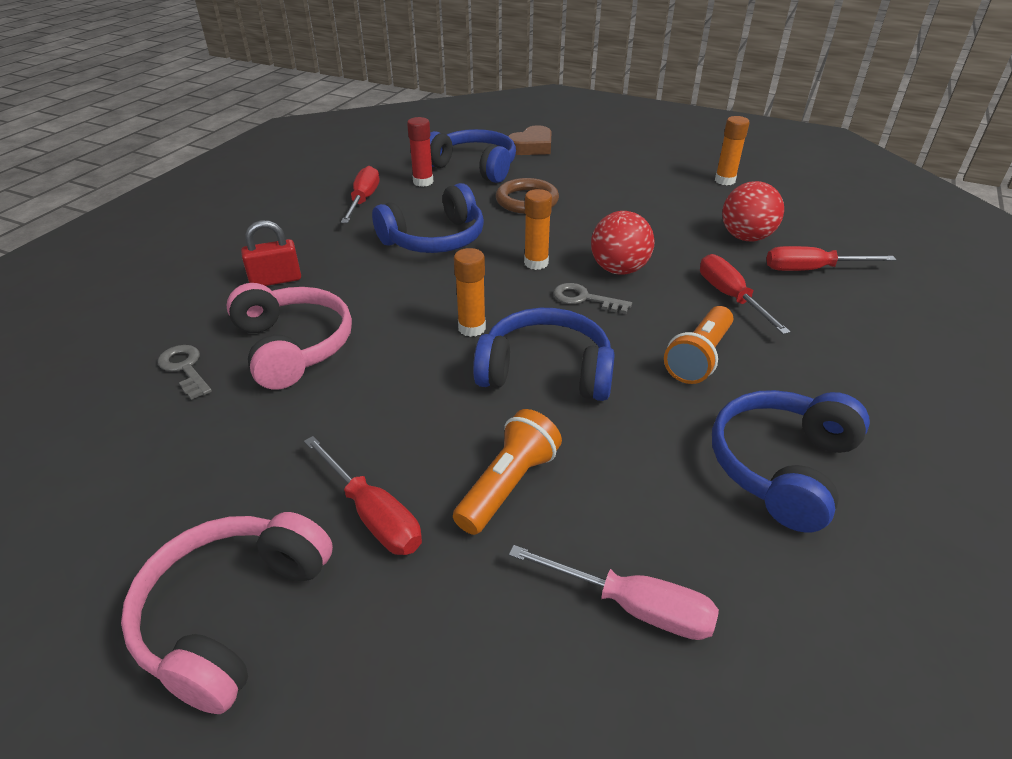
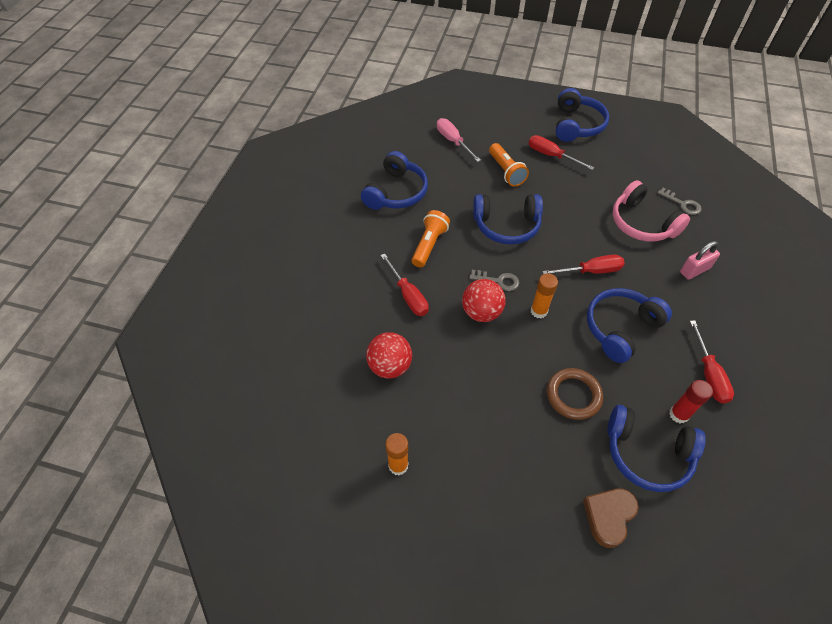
camera: 170 degrees right, 15 degrees up
pink headphones [121,512,333,714] -> blue headphones [556,88,609,142]
red padlock [241,220,301,286] -> pink padlock [680,241,720,280]
orange flashlight [453,409,562,535] -> orange flashlight turned 45 degrees counterclockwise [489,143,529,187]
orange glue stick [454,248,486,337] -> none
pink screwdriver [509,545,719,640] -> pink screwdriver turned 45 degrees clockwise [437,118,481,162]
red screwdriver [766,246,896,271] -> red screwdriver moved to [542,254,625,274]

